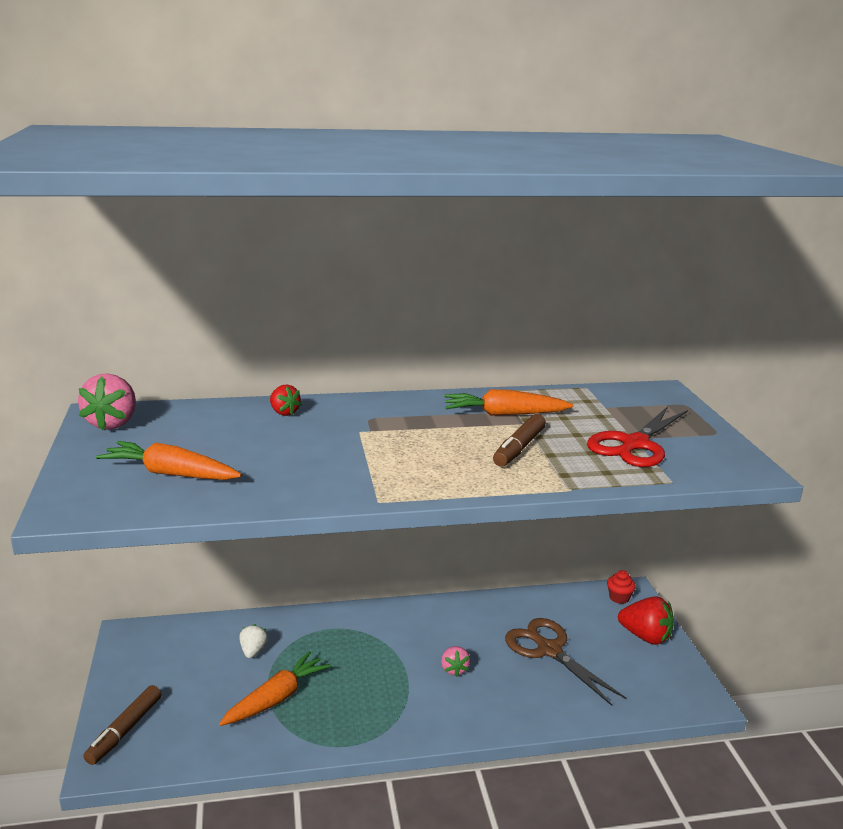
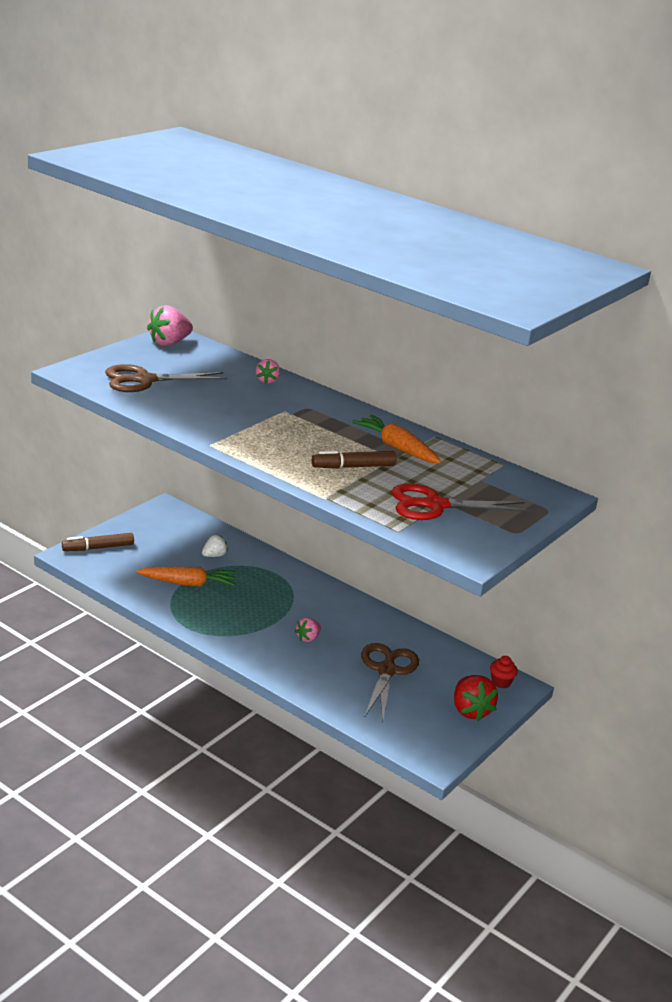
camera: 45 degrees right, 5 degrees up
orange carrot [96,441,242,480] -> brown scissors [105,364,227,392]
red strawberry [270,385,302,416] -> pink strawberry [256,359,280,384]

